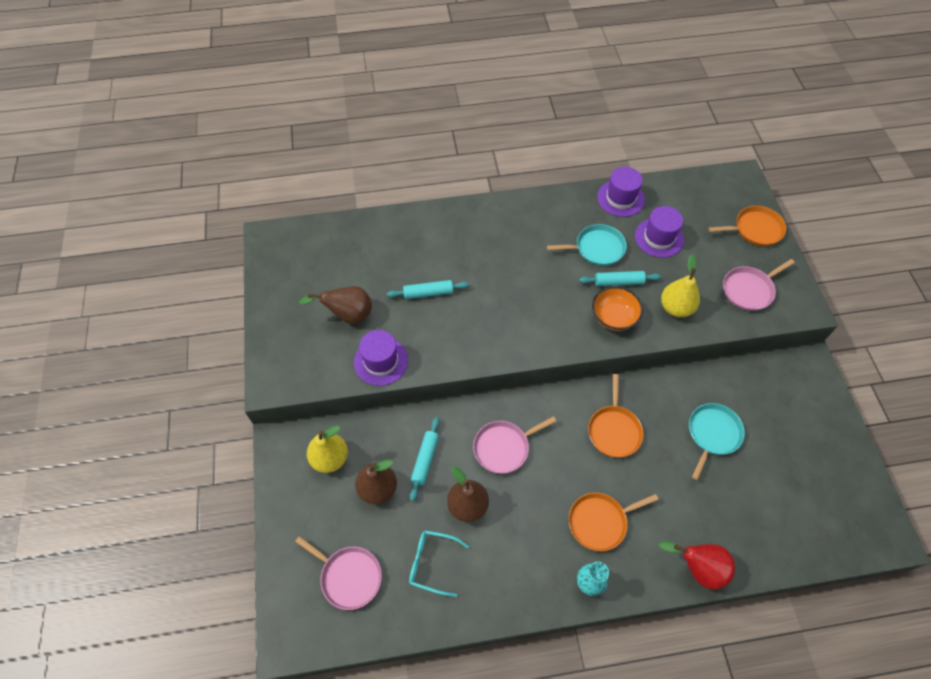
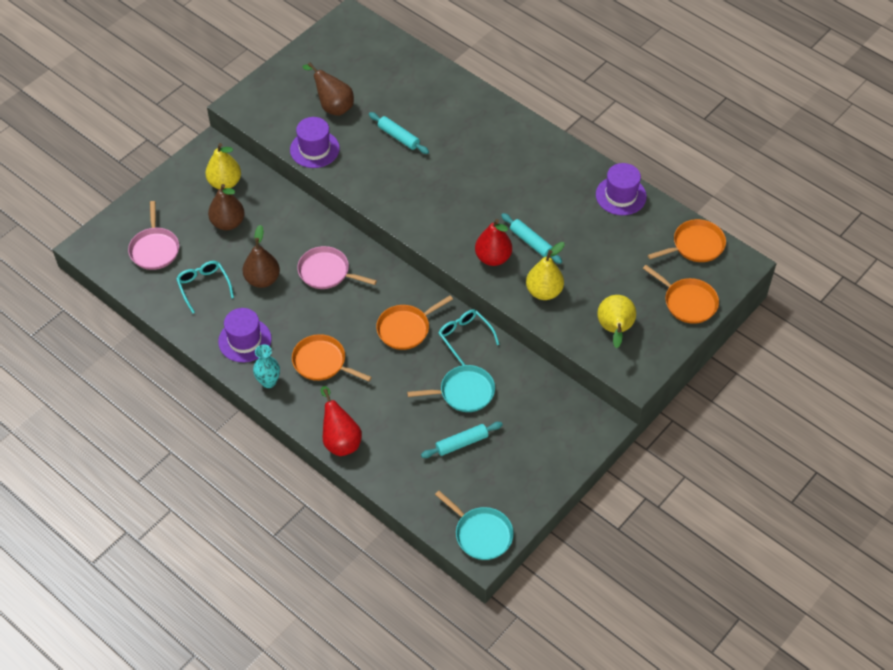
camera: 50 degrees right, 5 degrees down
turquoise rolling pin [409,417,440,501] -> turquoise rolling pin moved to [421,422,503,458]
turquoise pan [547,224,627,266] -> turquoise pan moved to [435,491,514,560]
orange bowl [592,286,643,331] -> red pear [475,219,512,266]
purple hat [635,206,684,258] -> purple hat moved to [218,308,272,362]
pink pan [723,259,795,311] -> yellow pear [597,295,636,348]
none -> turquoise glasses [439,309,499,365]
none -> orange pan [648,219,726,262]

